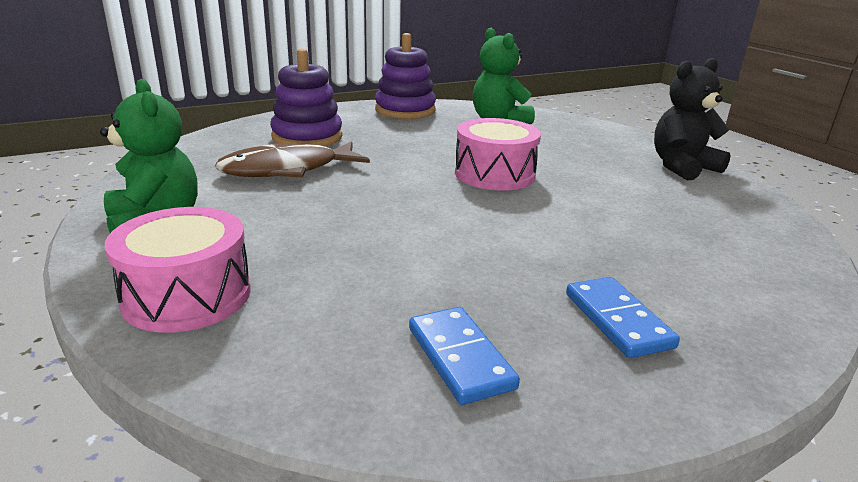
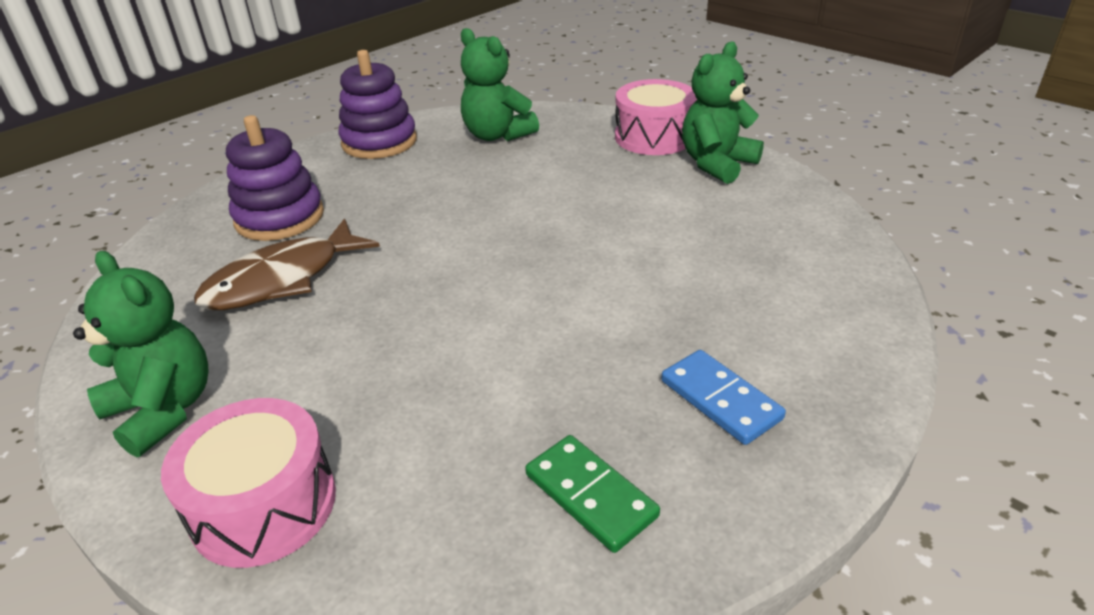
camera: 15 degrees left, 10 degrees up
blue domino [409,307,520,405] -> green domino [525,435,660,553]
pink drum [455,118,541,191] -> pink drum moved to [615,79,697,155]
black teddy bear [654,58,731,180] -> green teddy bear [682,42,764,184]

